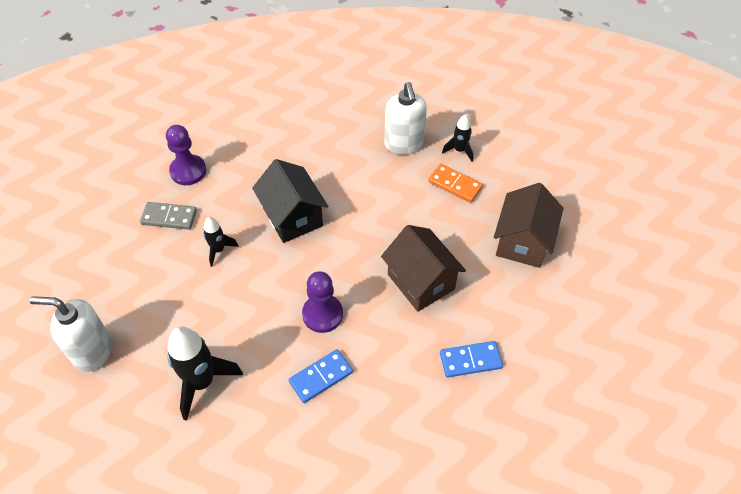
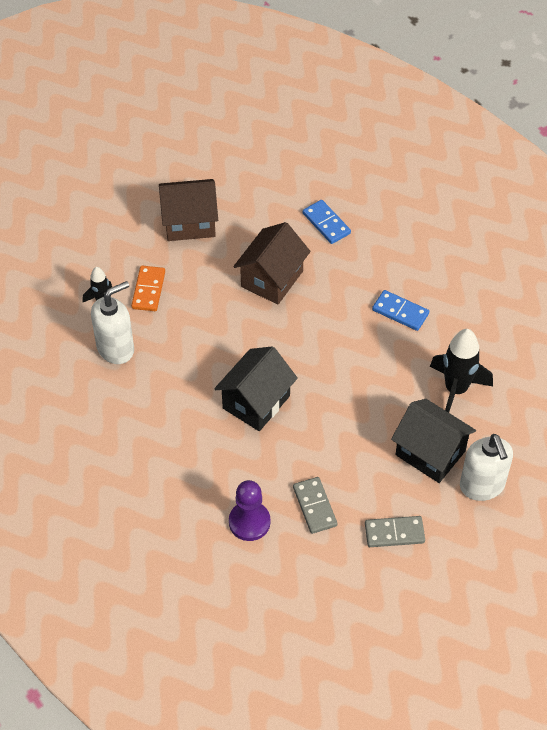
camera: 115 degrees left, 0 degrees up
black rocket [203,217,239,267] -> none
purple pawn [302,271,343,333] -> none
none -> grey domino [365,516,425,547]
none -> black house [391,399,476,483]

